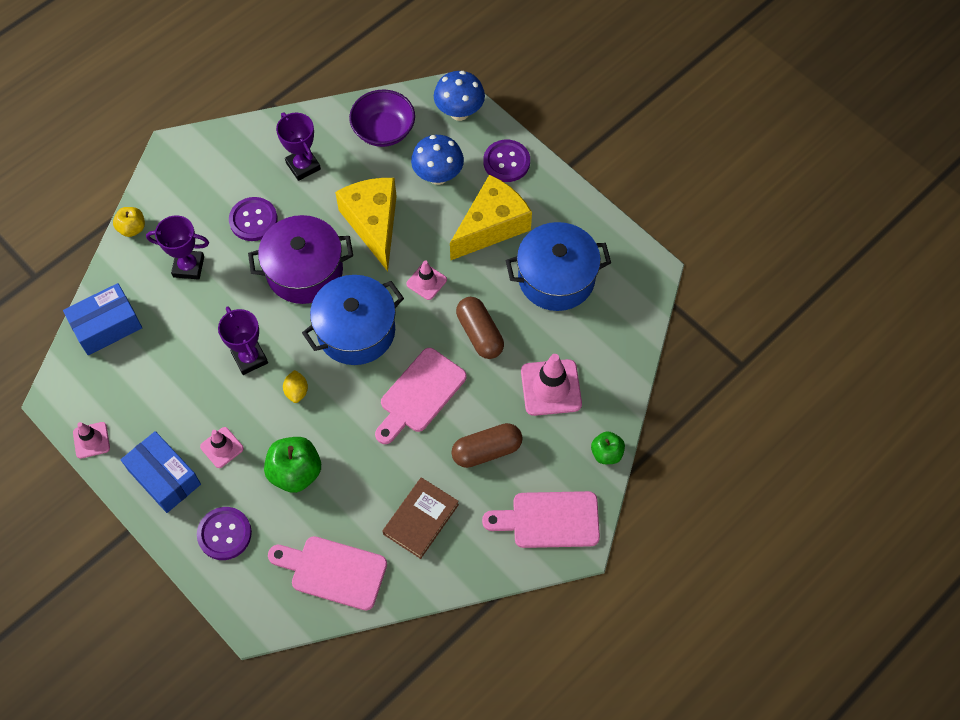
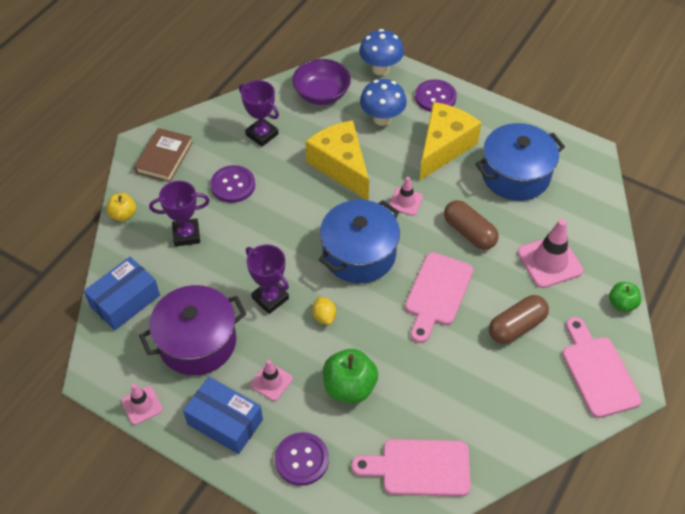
camera: 15 degrees left, 10 degrees down
purple pot [248,215,353,304] -> purple pot moved to [139,285,246,376]
brown book [383,477,459,559] -> brown book moved to [134,128,193,182]
pink cutting board [482,491,600,548] -> pink cutting board turned 90 degrees clockwise [562,317,642,418]

